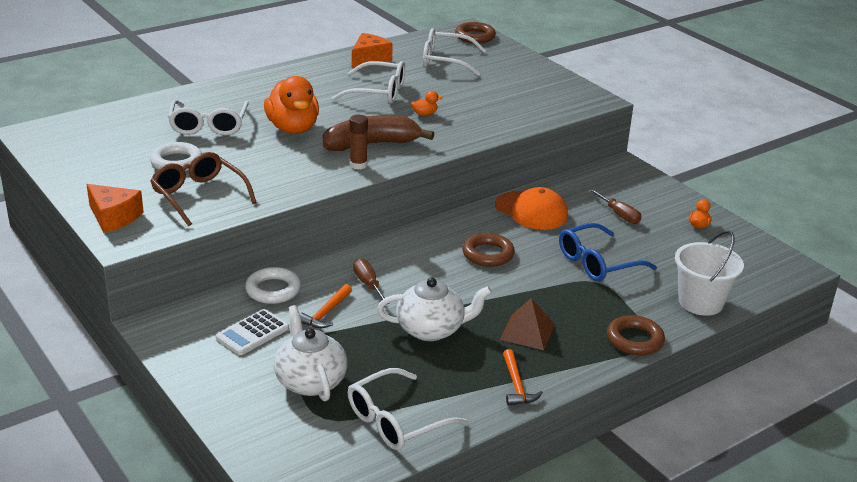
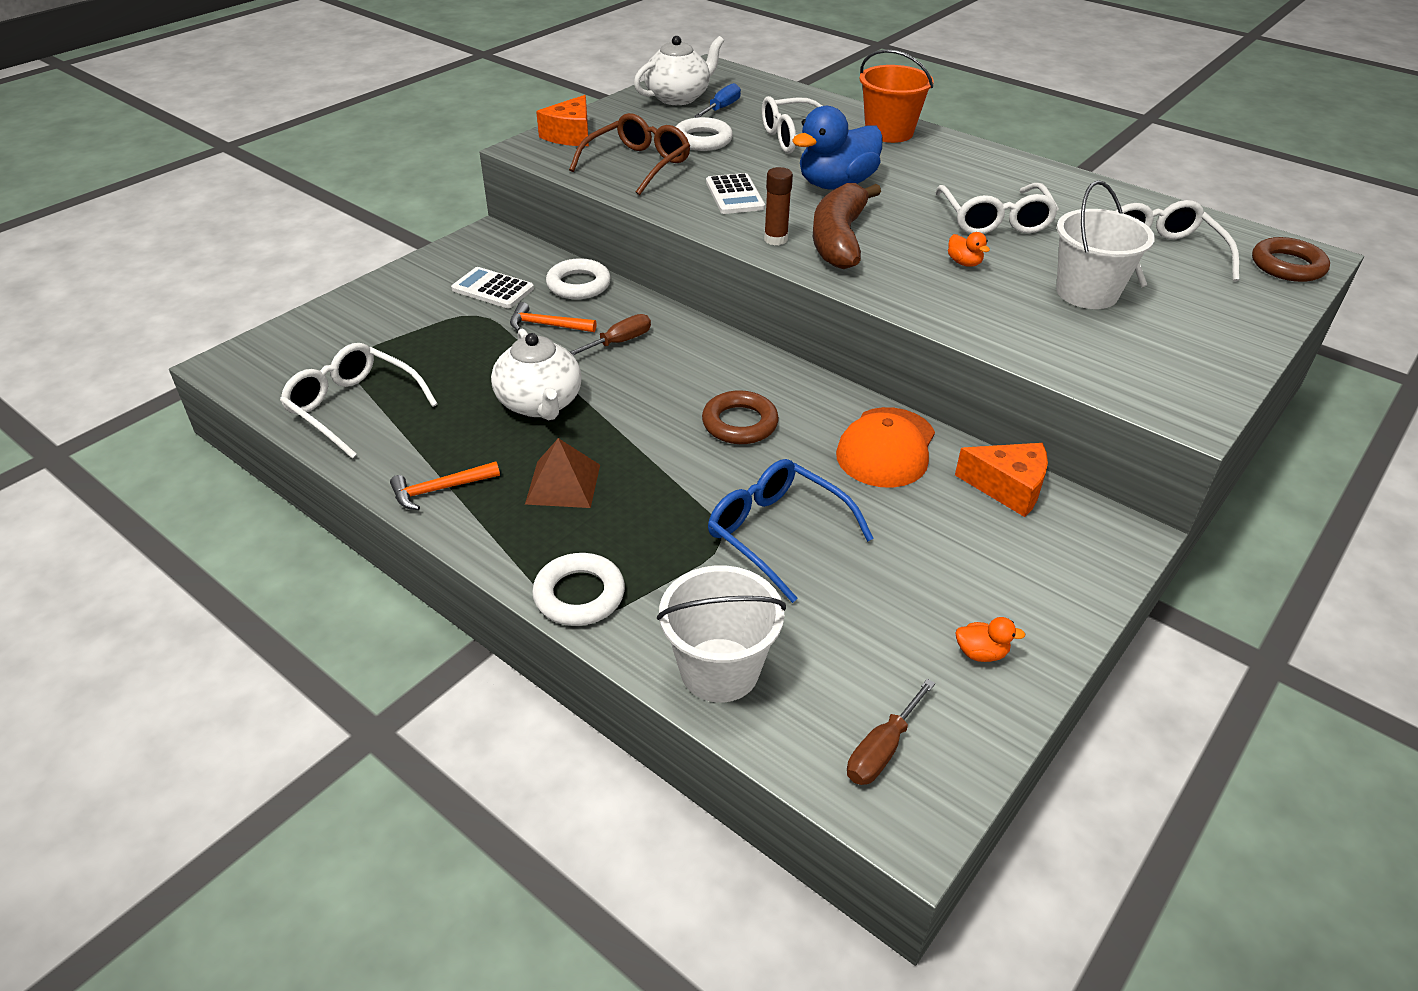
camera: 75 degrees right, 10 degrees up
orange duck [264,76,319,134] -> blue duck [792,106,883,190]
white teapot [274,305,347,401] -> white teapot moved to [634,36,724,105]
brown banana [323,115,434,151] -> brown banana turned 135 degrees counterclockwise [813,183,881,269]
orange cheese [352,33,393,68] -> orange cheese moved to [955,443,1048,517]
brown screwdriver [589,189,642,224] -> brown screwdriver moved to [847,679,935,785]
brown ring [607,315,665,355] -> white ring [532,553,625,626]
none -> blue screwdriver [694,83,741,118]
none -> white calculator [706,173,765,214]
none -> orange bucket [860,49,934,143]
none -> white bucket [1056,180,1155,309]

